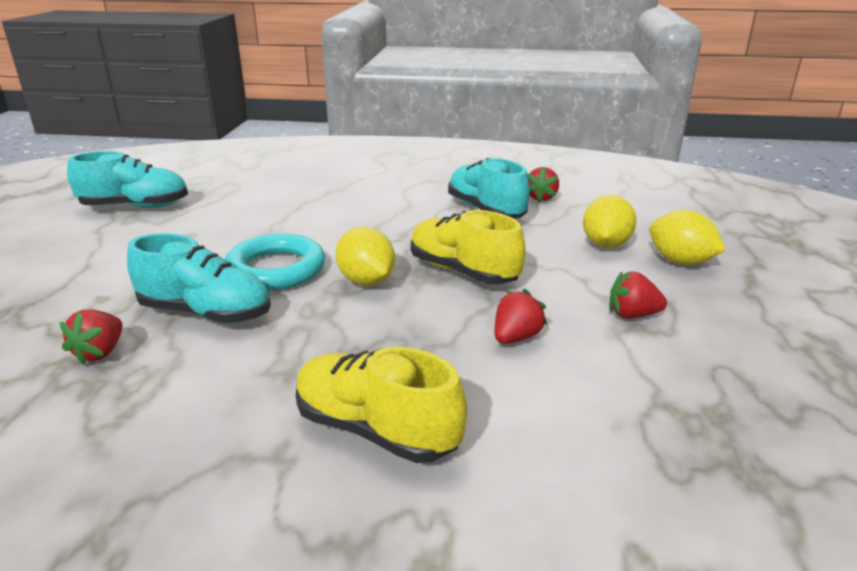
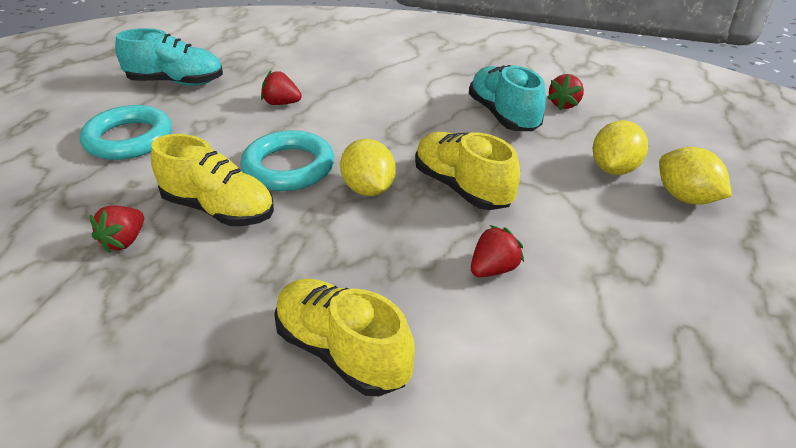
camera: 10 degrees right, 10 degrees up
turquoise shoe [127,233,271,323] -> yellow shoe [151,134,274,226]
red strawberry [609,271,667,318] -> red strawberry moved to [261,70,302,105]
none -> turquoise ring [80,105,172,160]

